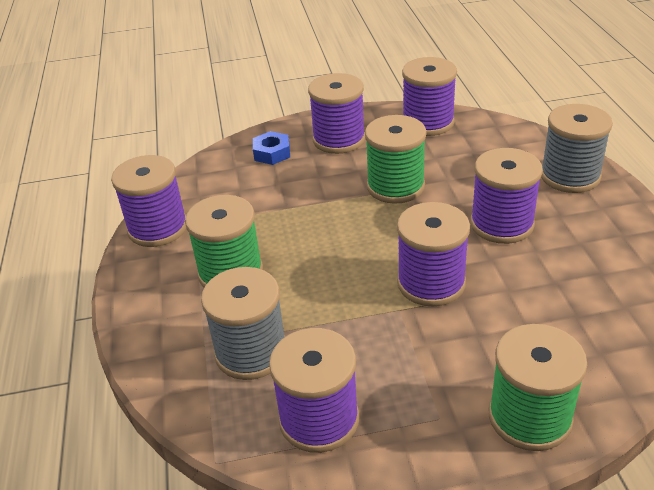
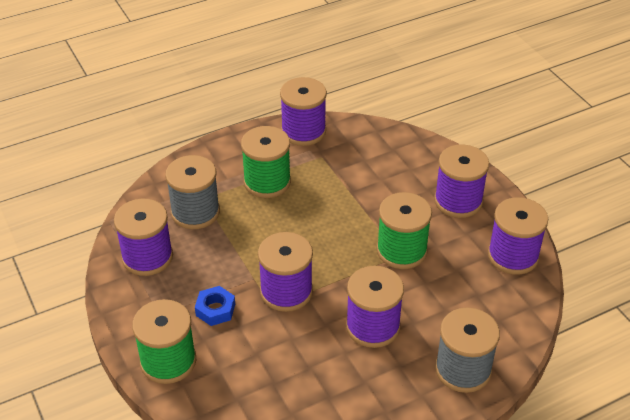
camera: 70 degrees right, 5 degrees up
blue nut [253,131,290,165] -> blue nut moved to [195,286,235,326]

